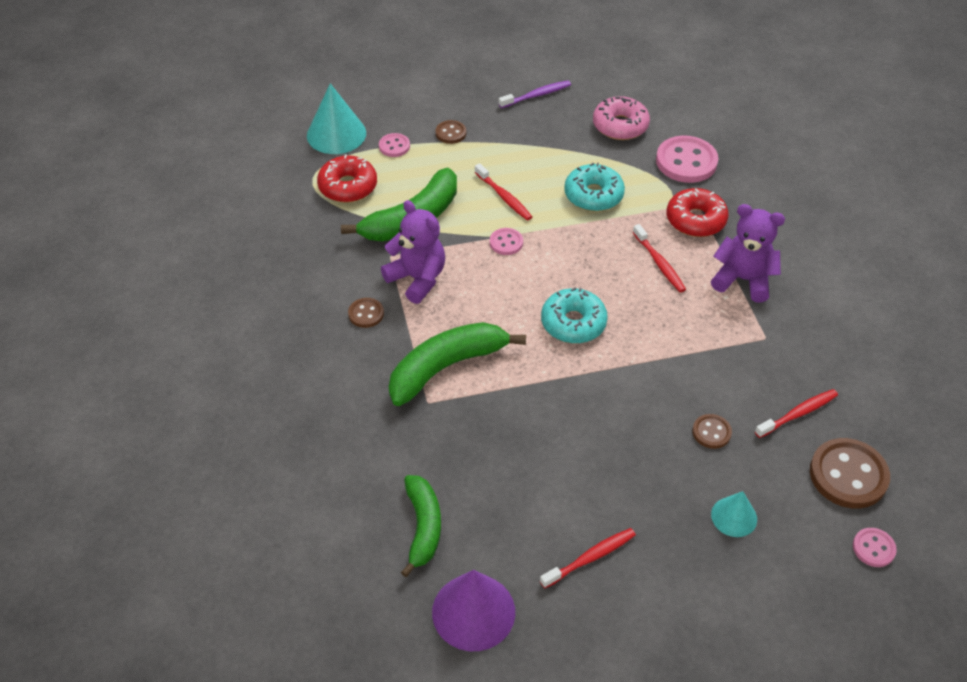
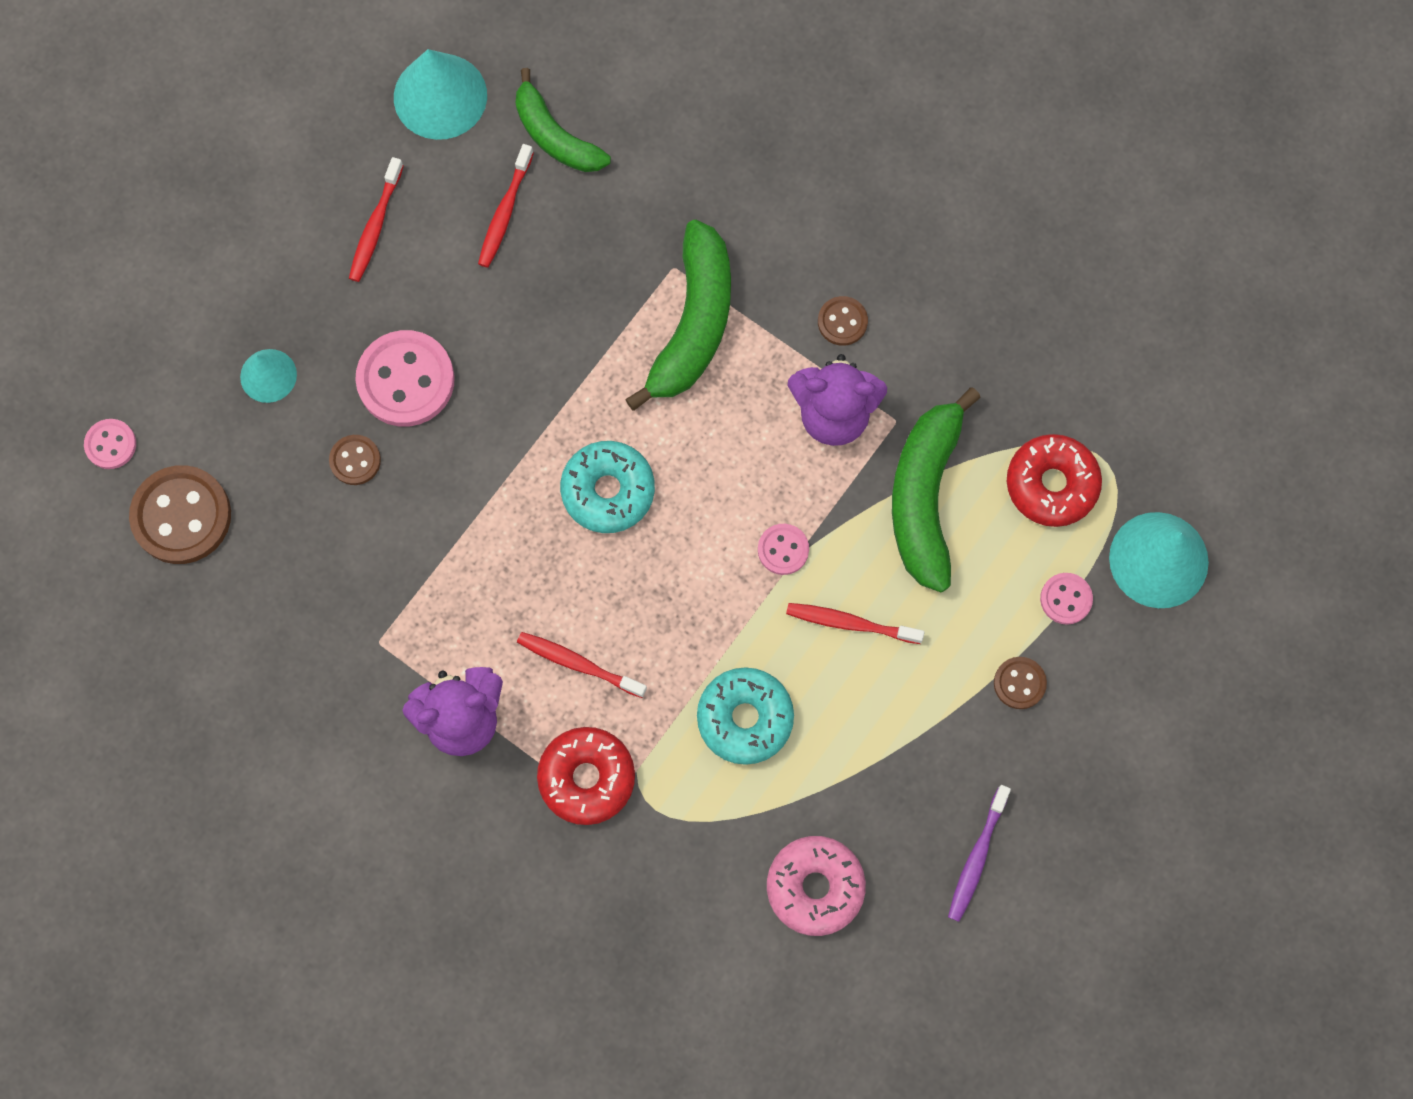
camera: 140 degrees right, 25 degrees up
purple cone [432,570,515,651] -> turquoise cone [394,49,487,140]
pink button [656,136,718,183] -> pink button moved to [355,330,455,427]
red toothbrush [755,389,838,438] -> red toothbrush moved to [478,144,534,268]

